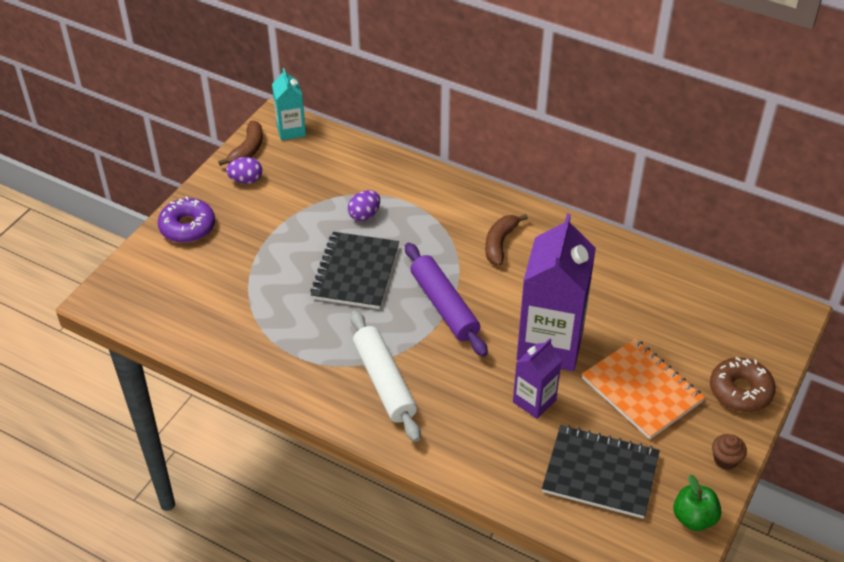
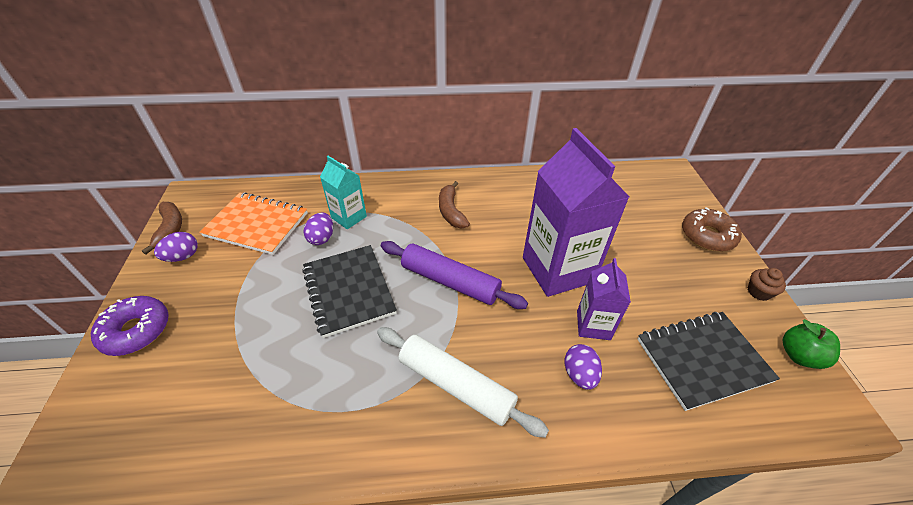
camera: 35 degrees left, 0 degrees up
turquoise carton [272,68,306,140] -> turquoise carton moved to [320,156,367,229]
orange notebook [582,338,705,439] -> orange notebook moved to [199,192,308,255]
none -> purple egg [564,344,602,390]

